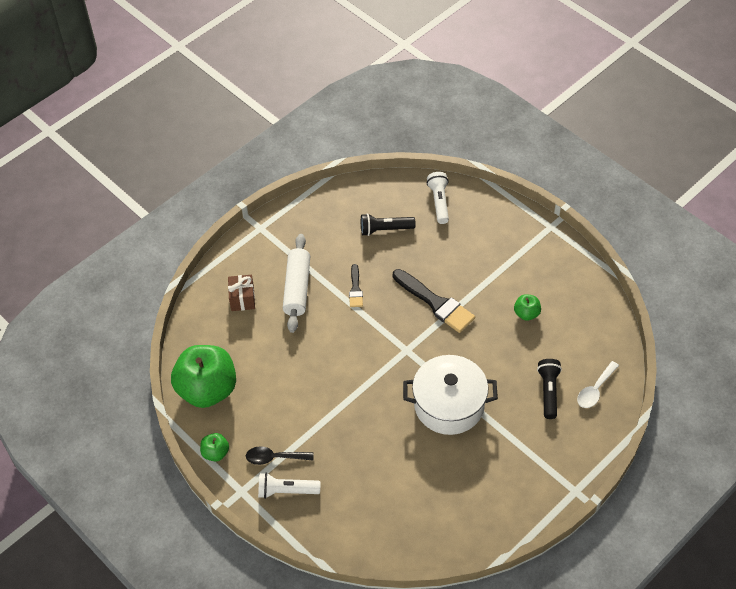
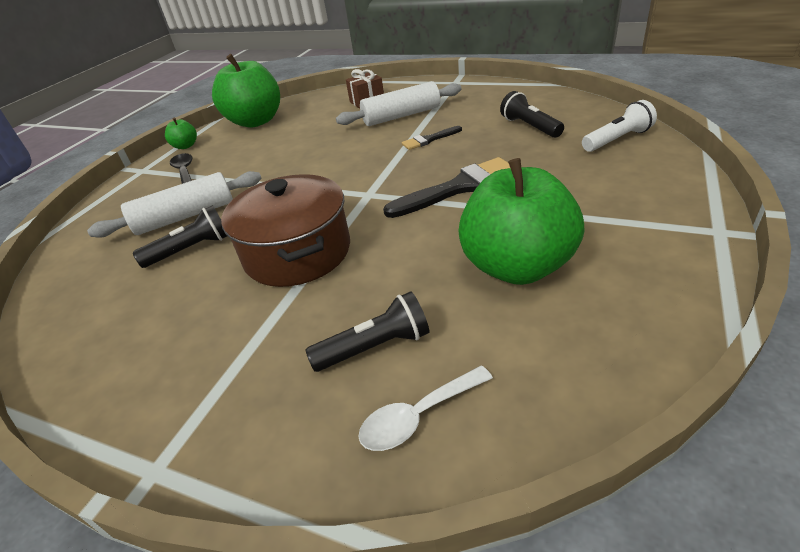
camera: 70 degrees right, 15 degrees down
white flashlight [258,473,321,499] -> none
black brush [393,269,475,333] -> black brush turned 135 degrees counterclockwise [383,157,510,218]
white pot [403,355,498,435] -> brown pot [221,174,350,287]
green apple [514,294,541,321] -> green apple [458,158,585,285], size x2.29
white spoon [577,361,619,408] -> white spoon turned 45 degrees counterclockwise [359,366,493,451]
none -> white rolling pin [87,171,262,238]
none -> black flashlight [133,205,227,268]

